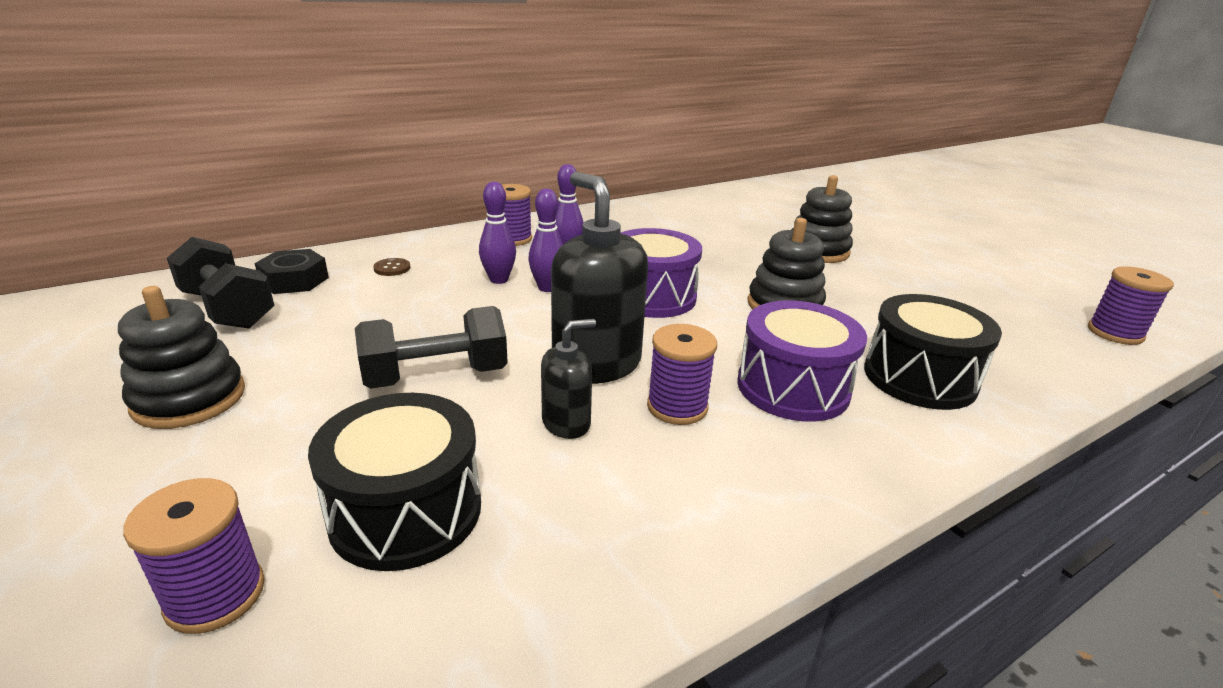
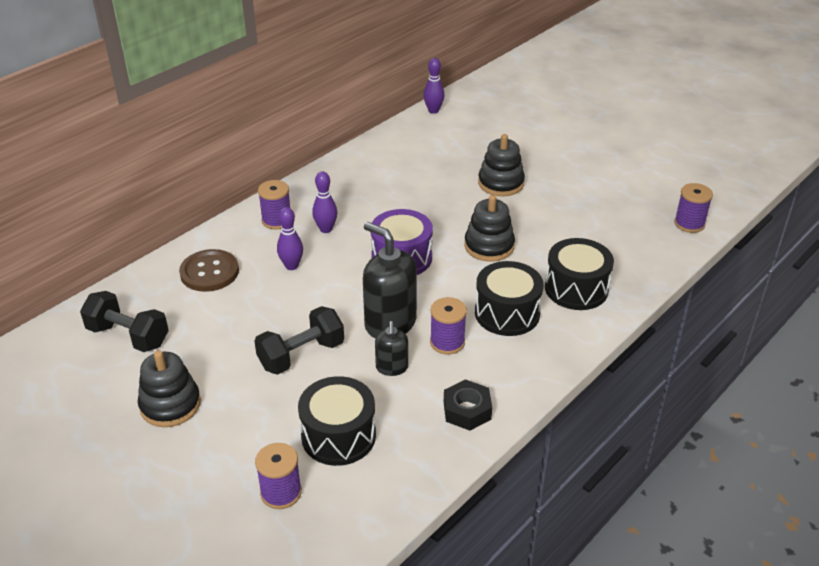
camera: 15 degrees left, 10 degrees up
black nut [254,249,329,294] -> black nut moved to [444,379,492,431]
brown button [373,258,410,276] -> brown button [179,249,239,292], size x2.25
purple bowling pin [528,188,563,292] -> purple bowling pin moved to [423,58,445,114]
black soap dispenser [541,319,596,439] -> black soap dispenser turned 135 degrees clockwise [375,321,408,376]
purple drum [738,300,867,422] -> black drum [475,261,544,336]

